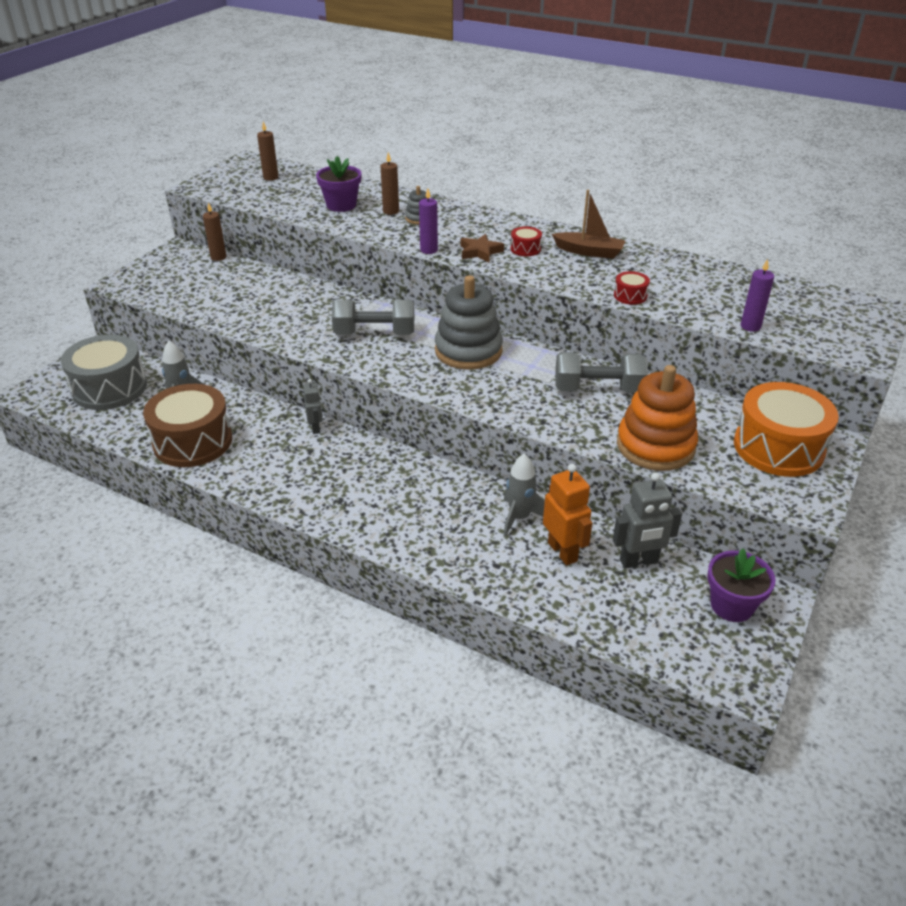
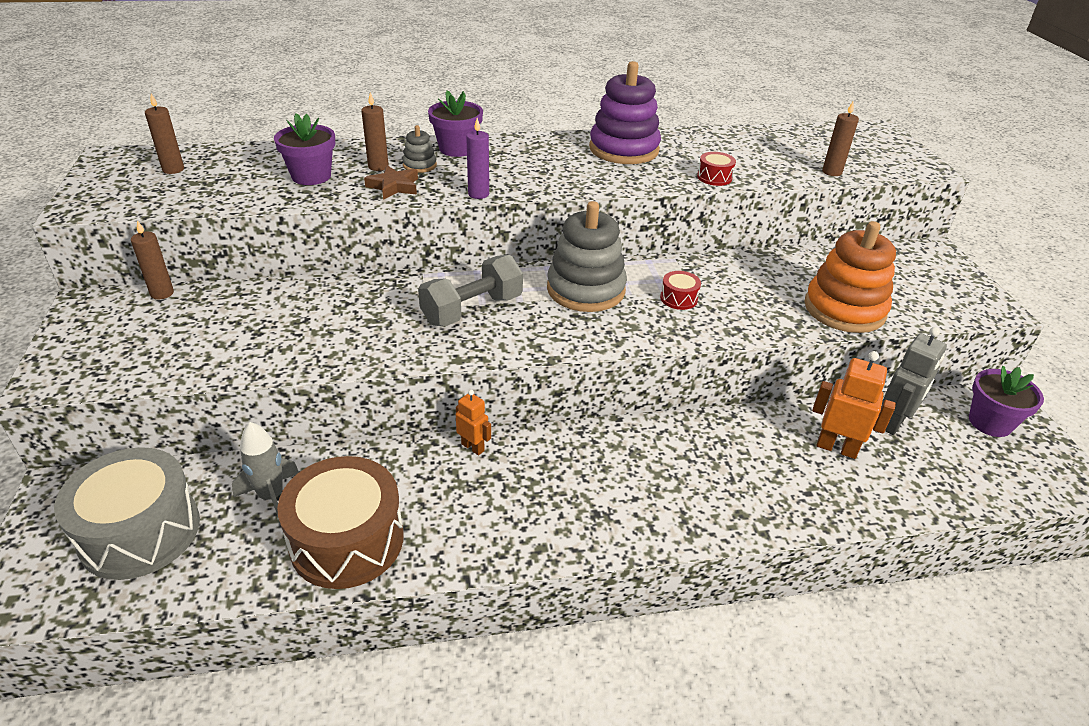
camera: 40 degrees left, 0 degrees up
grey robot [303,379,323,434] -> orange robot [456,390,491,456]
brown star [460,234,504,262] -> brown star moved to [364,165,418,200]
grey rocket [504,453,545,536] -> none
red drum [511,227,542,256] -> red drum moved to [660,271,701,310]
brown boat [552,190,625,259] -> purple stacking toy [589,61,661,164]
grey dumbbell [555,352,648,393] -> none
orange drum [734,382,839,477] -> none
purple candle [741,259,774,332] -> brown candle [822,102,859,176]
none -> purple flower pot [428,90,483,157]

